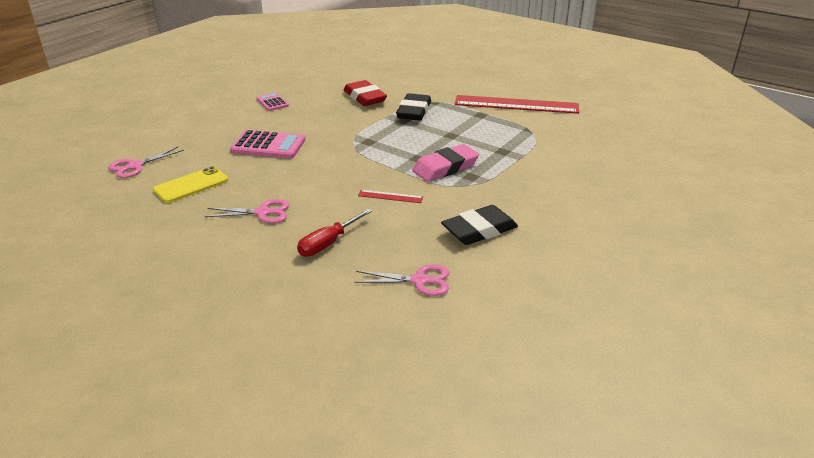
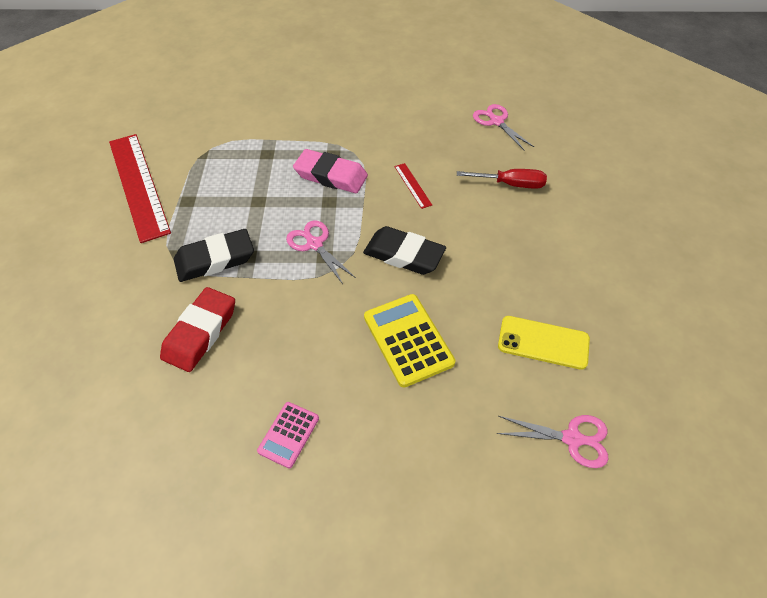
camera: 125 degrees left, 20 degrees up
pink scissors [204,199,289,223] -> pink scissors moved to [286,220,356,284]
pink calculator [230,130,305,158] -> yellow calculator [364,294,455,387]
black eraser [441,205,518,245] -> black eraser moved to [363,226,446,275]

